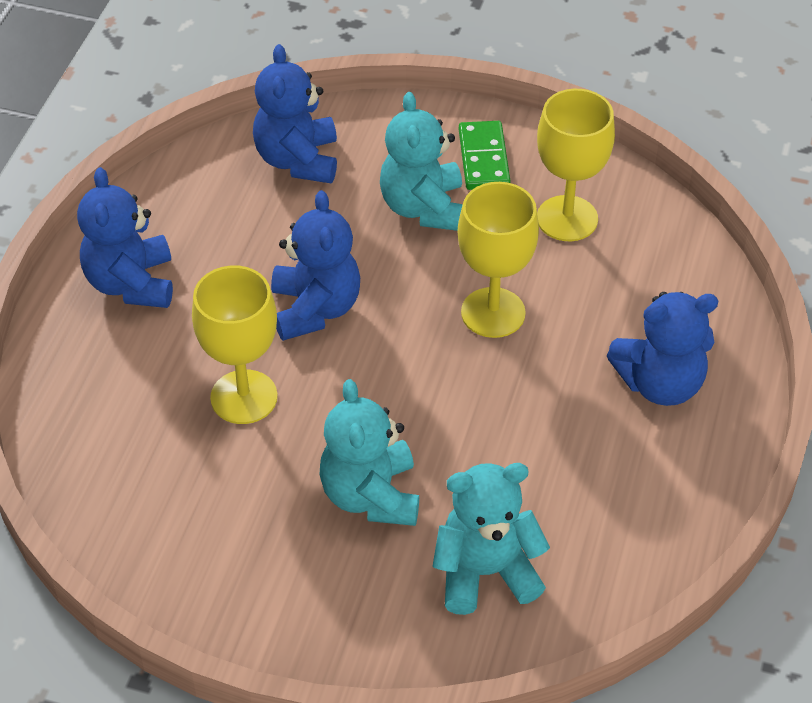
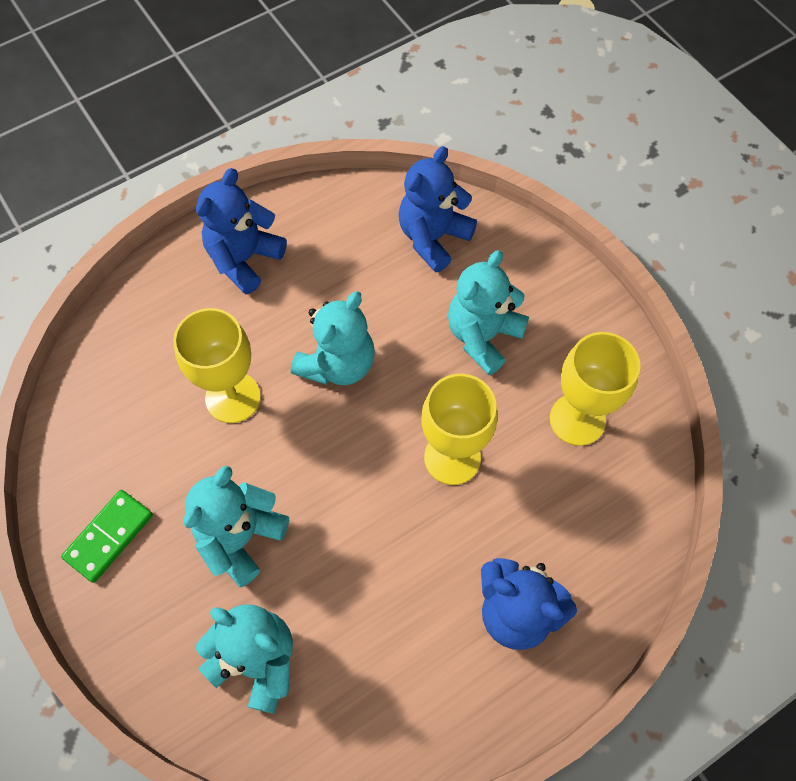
camera: 40 degrees right, 15 degrees up
blue teddy bear [271,190,360,341] -> turquoise teddy bear [291,291,375,385]
green domino [459,121,510,190] -> green domino moved to [61,490,153,583]

